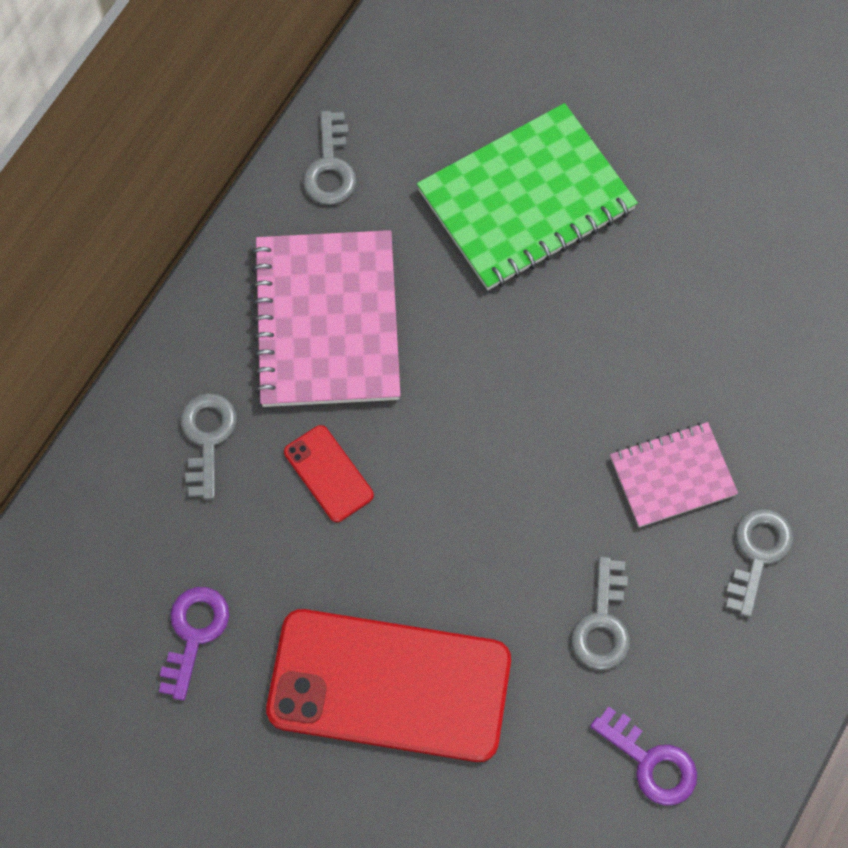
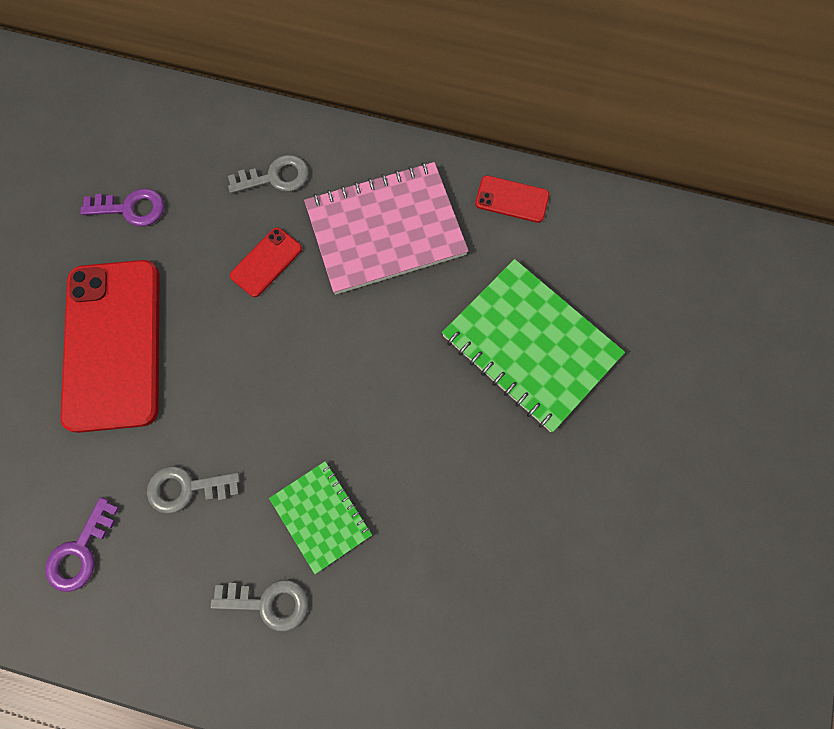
camera: 75 degrees right, 5 degrees up
grey key [303,111,356,205] -> red phone [475,175,549,223]
pink notebook [610,422,738,527] -> green notebook [269,461,372,574]

